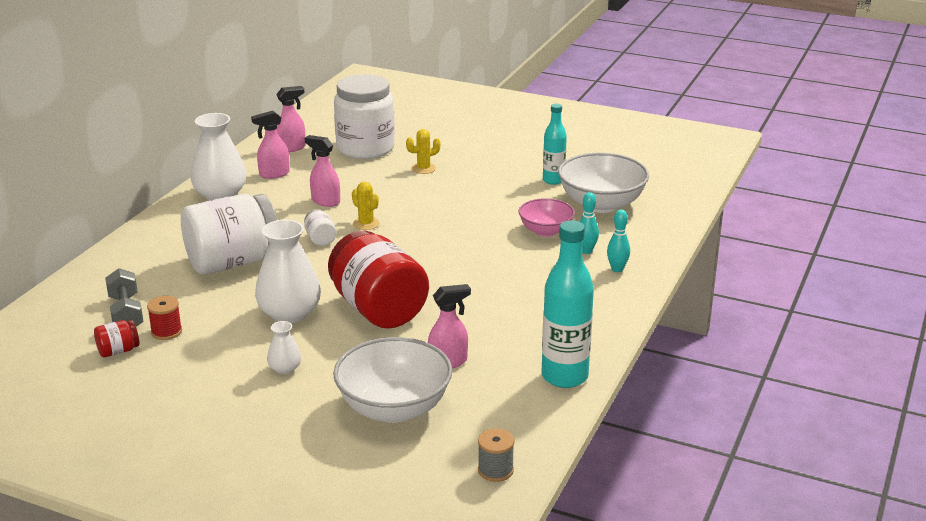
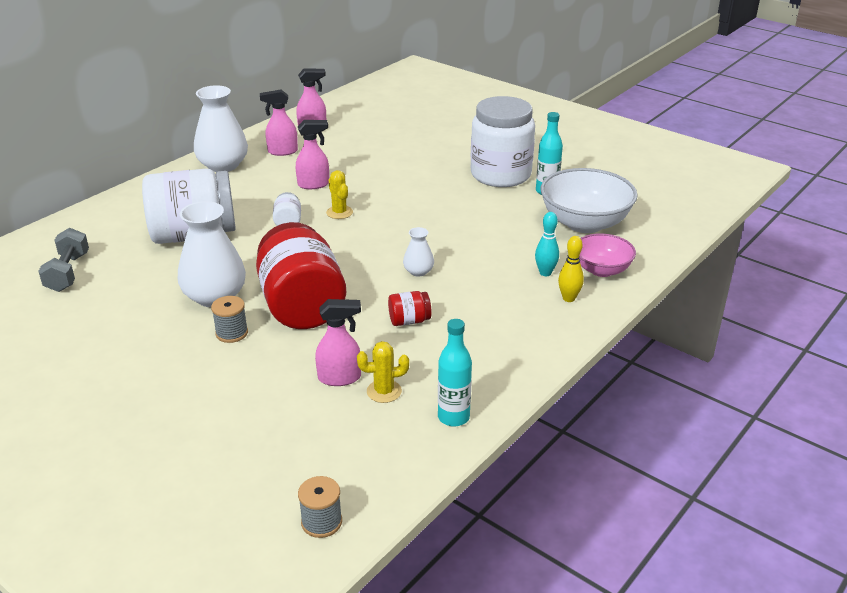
camera: 15 degrees right, 5 degrees up
red jar [94,320,140,358] -> red jar moved to [388,291,432,326]
red spool [147,296,182,340] -> none
white vase [267,321,301,374] -> white vase moved to [403,227,434,277]
pink spray bottle [305,135,340,207] -> pink spray bottle turned 120 degrees clockwise [296,120,329,189]
white bowl [333,337,452,423] -> none
white jar [334,74,395,159] -> white jar moved to [471,96,535,187]
yellow cactus [406,129,441,174] -> yellow cactus moved to [357,341,409,403]
pink bowl [519,198,575,237] -> pink bowl moved to [579,234,636,277]
turquoise bottle [542,220,594,388] -> turquoise bottle [438,319,472,427], size x0.61
turquoise bowling pin [607,209,630,272] -> yellow bowling pin [558,236,584,302]
none -> grey spool [211,296,248,343]

